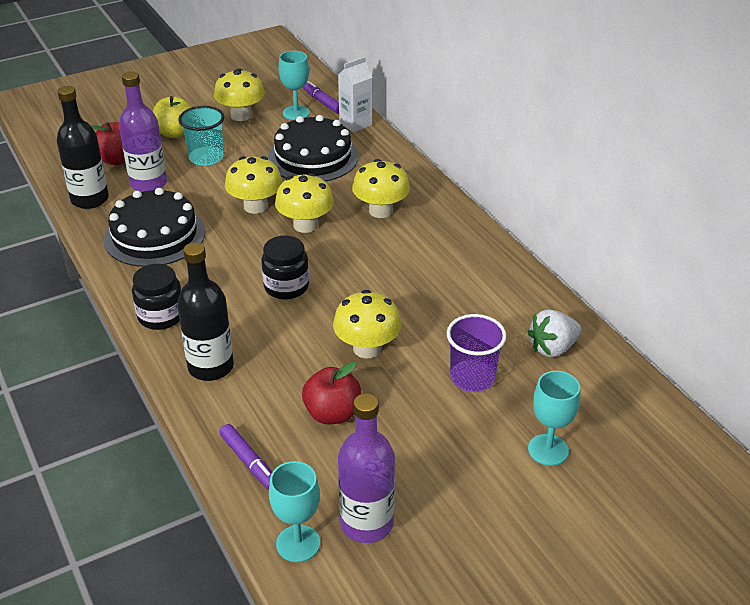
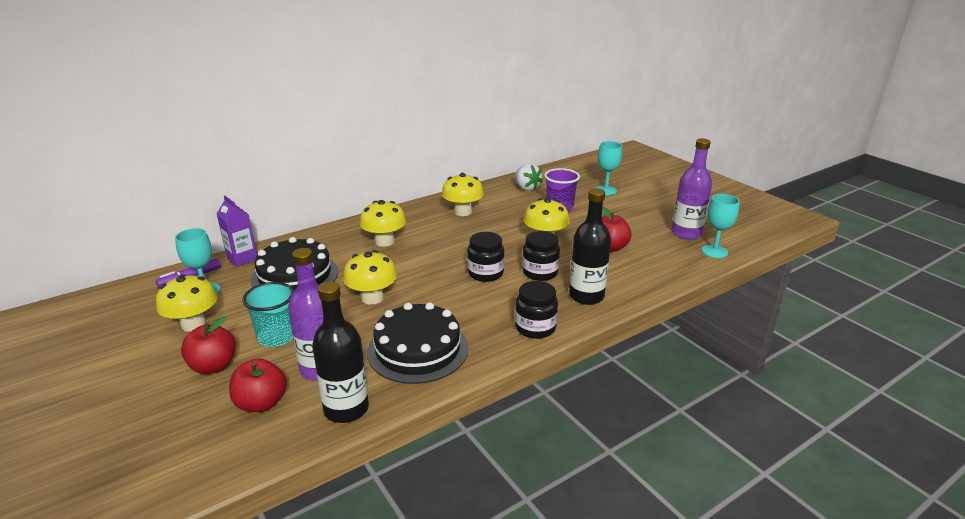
camera: 95 degrees left, 10 degrees down
yellow apple [153,96,192,138] -> red apple [181,316,236,374]
purple marker [219,424,272,490] -> none
yellow mushroom [275,173,334,233] -> yellow mushroom moved to [442,173,484,216]
white carton [338,57,373,133] -> purple carton [217,196,257,267]
none -> black jar [522,231,560,281]

